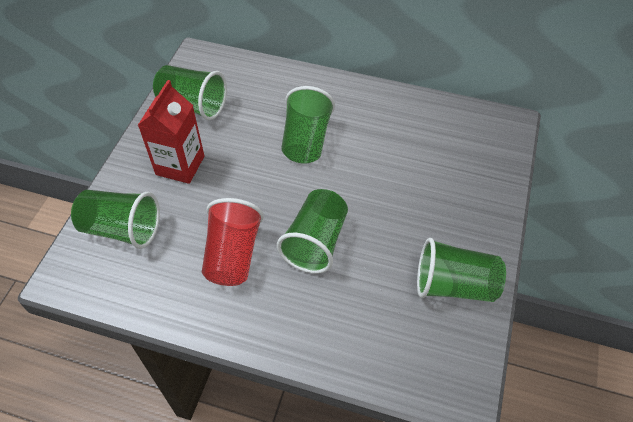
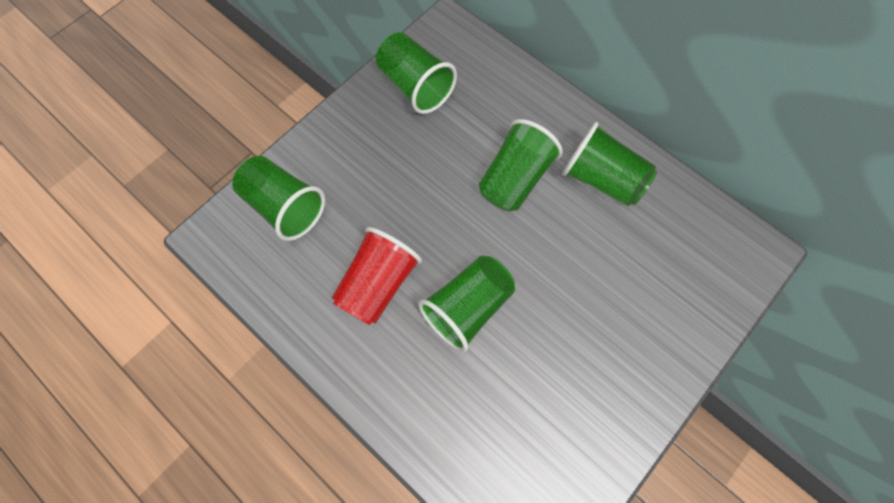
camera: 25 degrees right, 15 degrees up
red carton [138,80,204,184] -> none
green cup [417,238,506,302] -> green cup moved to [562,122,657,206]

